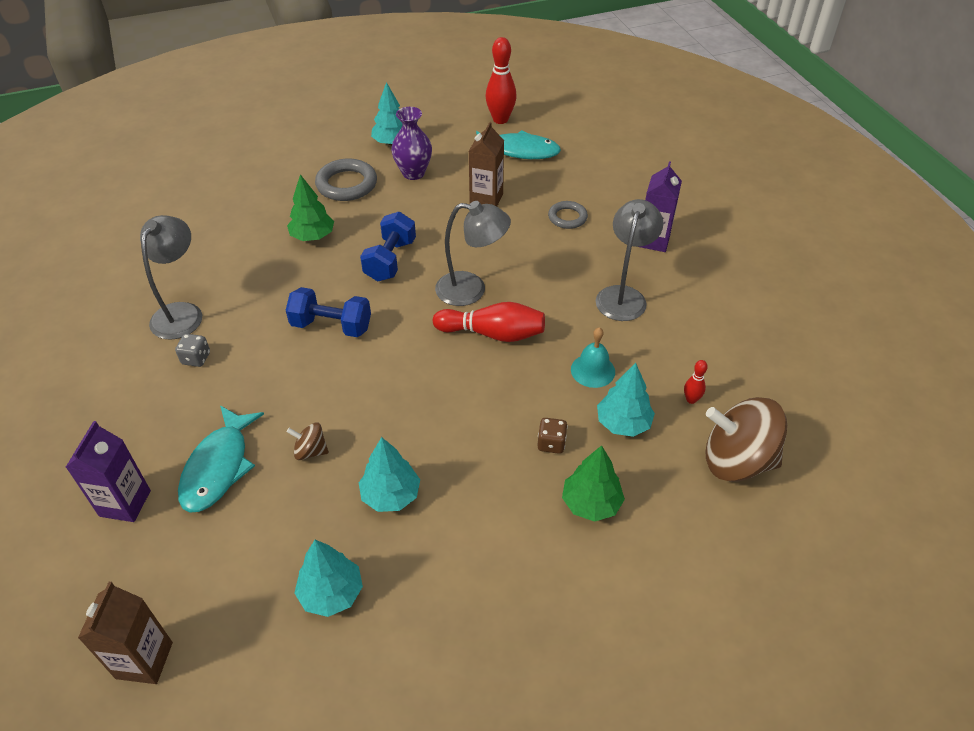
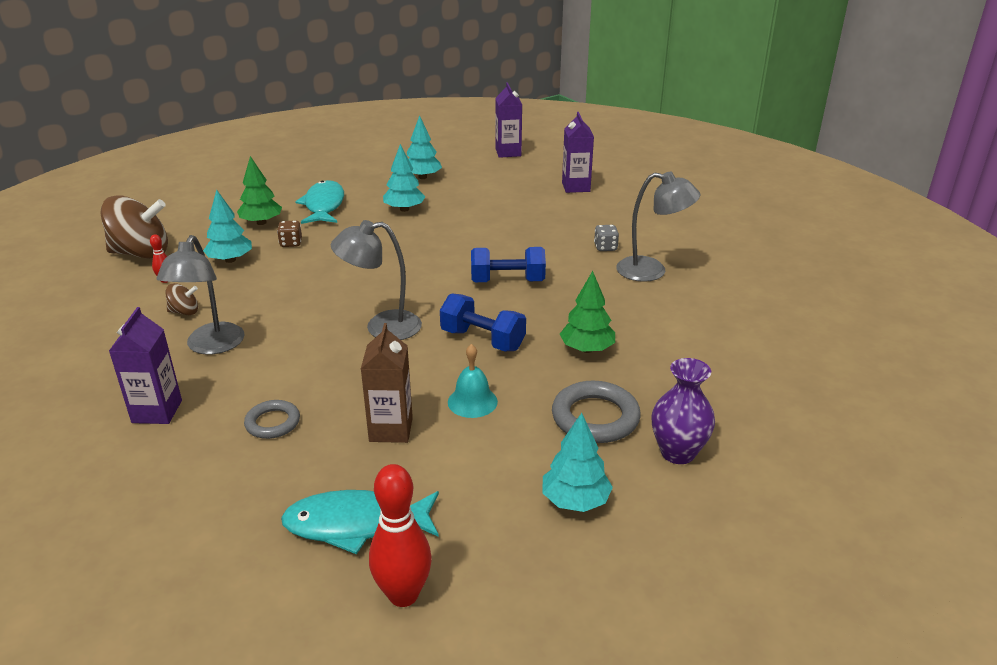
camera: 165 degrees right, 15 degrees down
brown carton [78,582,173,684] -> purple carton [495,82,522,158]
grey lamp [140,215,202,340] -> grey lamp turned 75 degrees counterclockwise [616,172,701,282]
turquoise fish [178,406,264,513] -> turquoise fish moved to [296,180,344,224]
brown spinning top [286,422,329,460] -> brown spinning top moved to [165,283,198,315]
blue dumbbell [360,212,416,281] -> blue dumbbell turned 60 degrees counterclockwise [440,293,526,351]
purple vase [391,107,432,180] -> purple vase moved to [651,358,715,464]
red bowling pin [433,302,545,342] -> none
turquoise bell [571,327,615,388] -> turquoise bell moved to [448,344,498,418]

